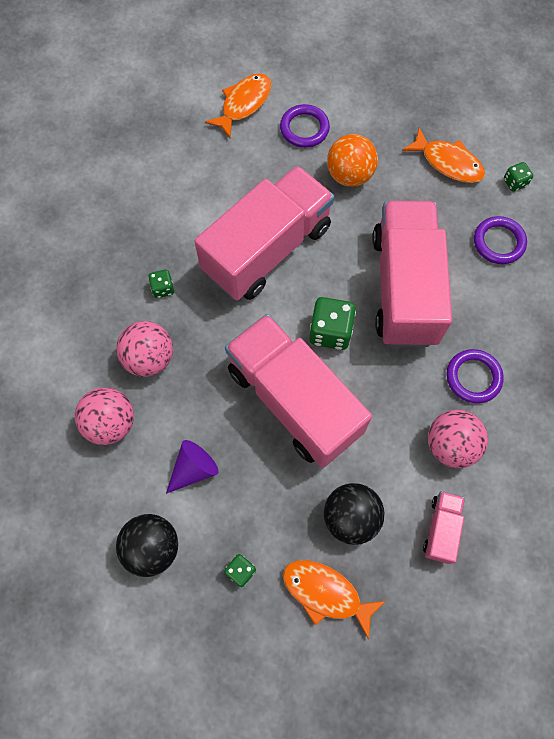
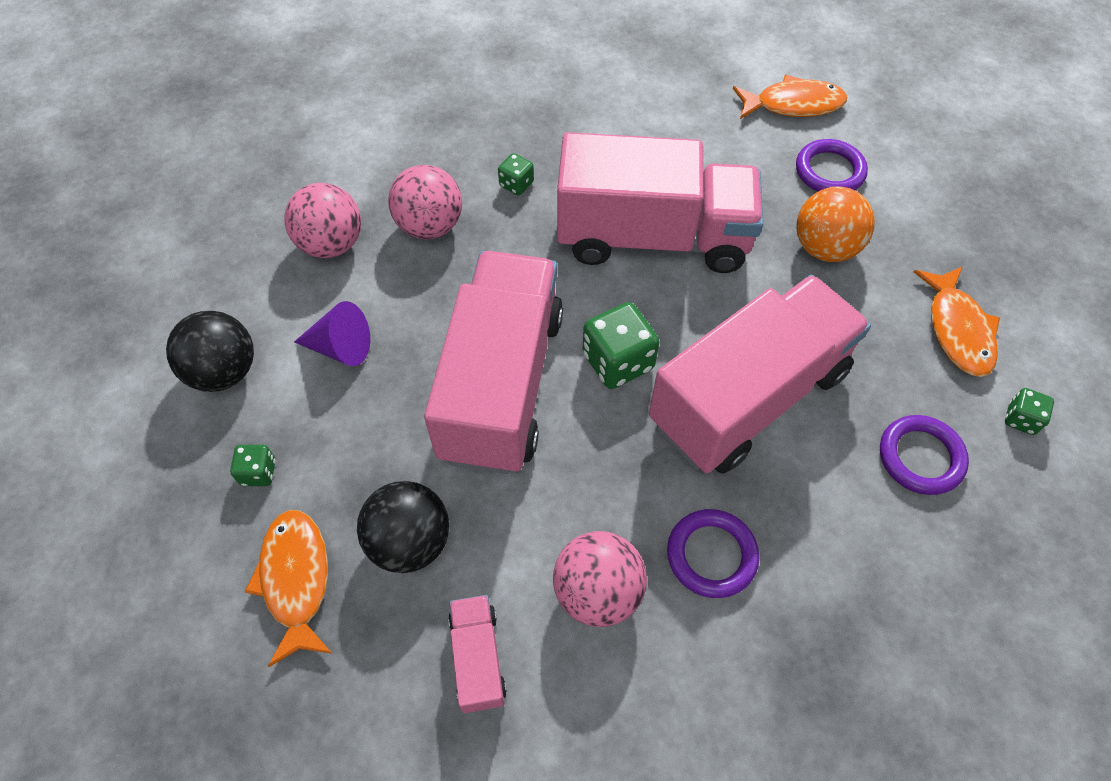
camera: 50 degrees right, 10 degrees down
pink truck [423,491,465,564] -> pink truck turned 75 degrees counterclockwise [448,595,507,713]

